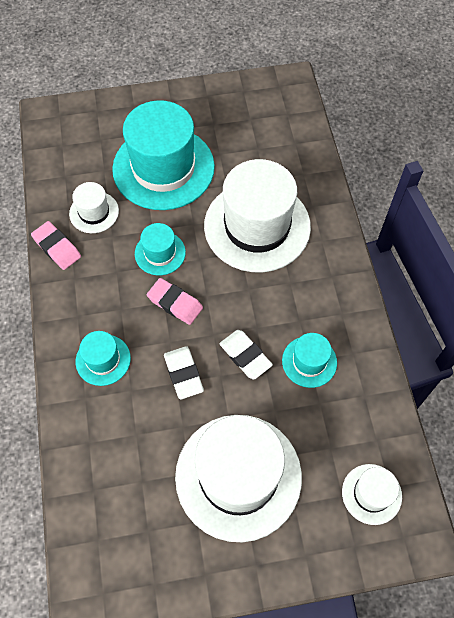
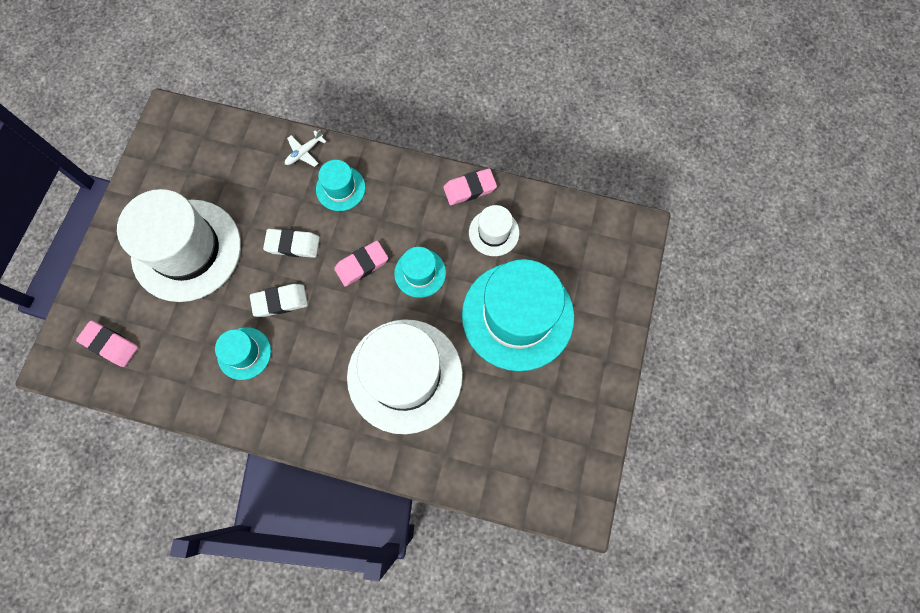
camera: 115 degrees right, 10 degrees up
white hat [342,464,402,525] -> pink eraser [76,320,138,367]
none -> white plane [285,130,327,167]

